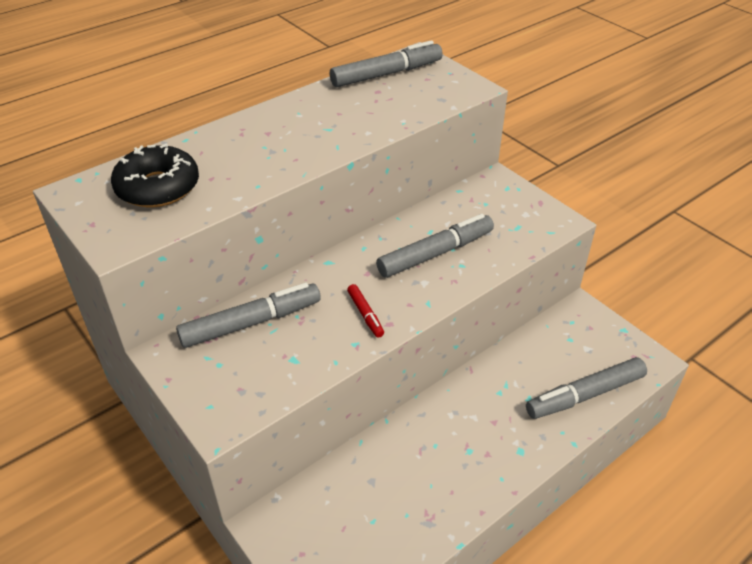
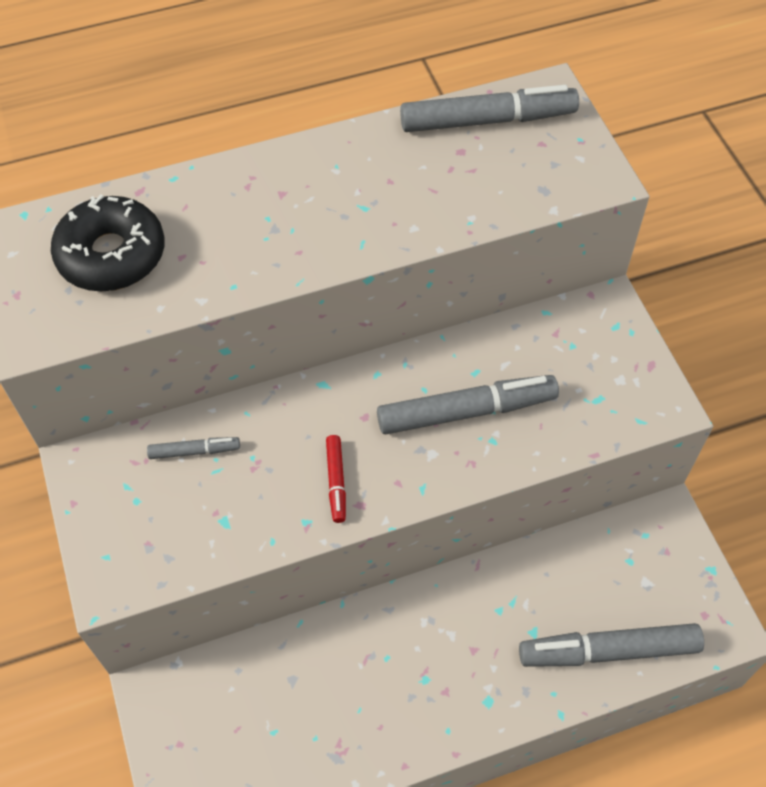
camera: 20 degrees right, 15 degrees up
grey marker [176,283,321,348] -> grey marker [147,437,240,459], size x0.49

